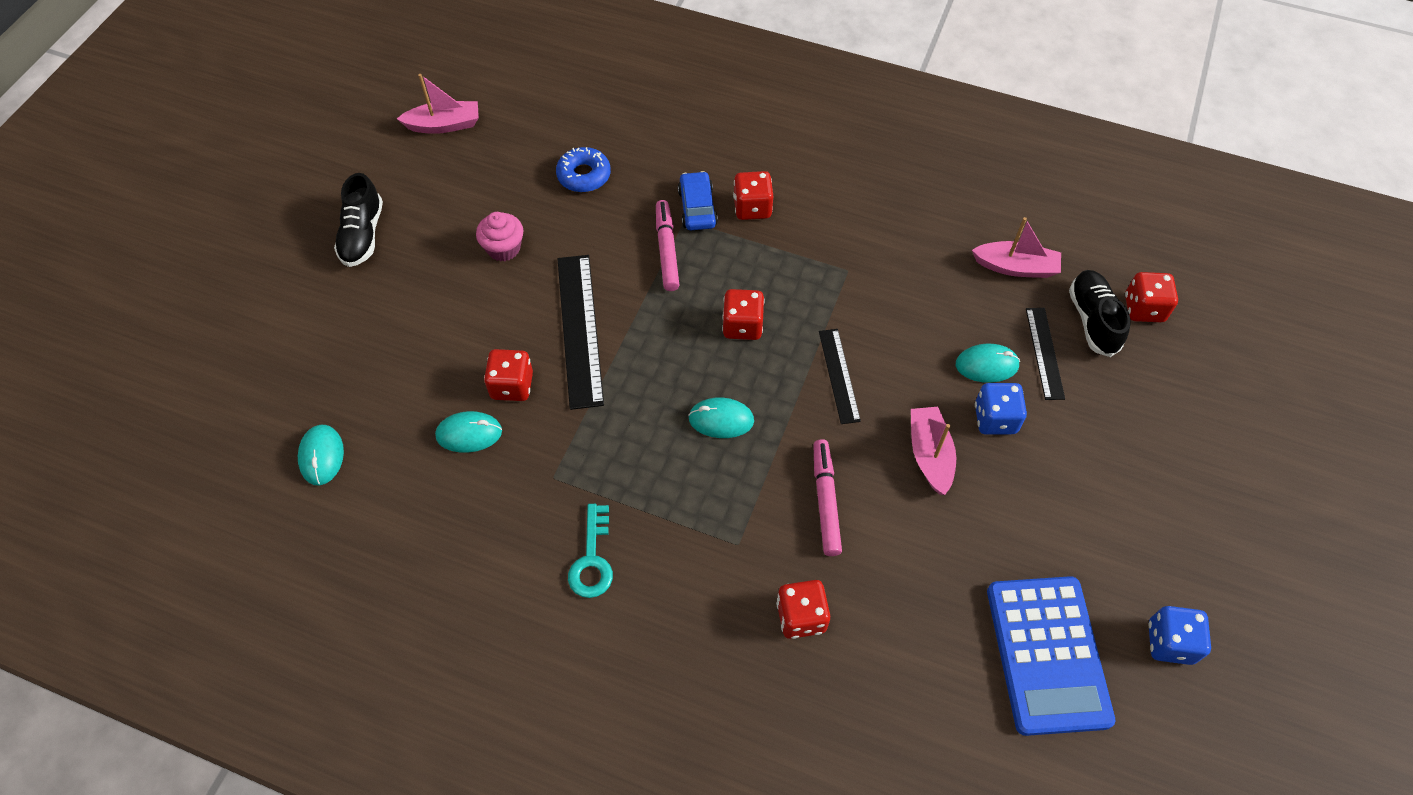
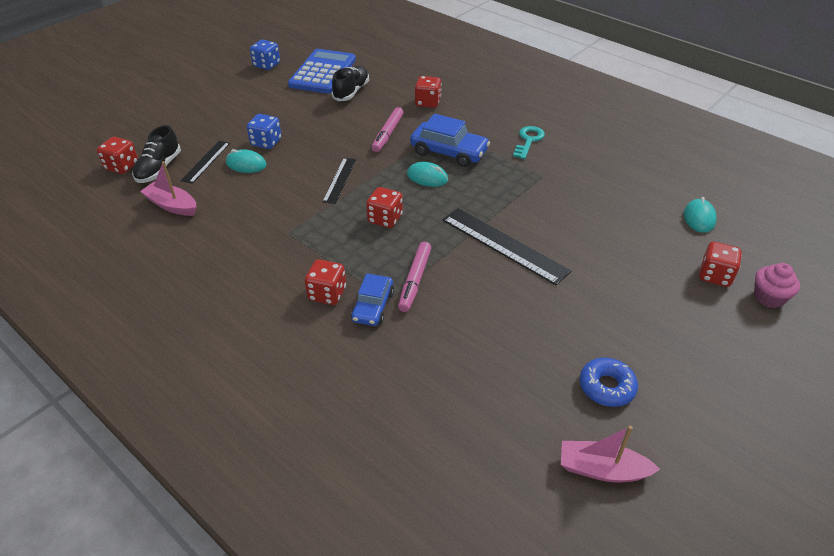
camera: 160 degrees left, 15 degrees down
black shoe [334,173,383,267] -> black shoe moved to [332,66,369,101]
turquoise mouse [435,411,502,453] -> none
pink cupcake [476,212,523,261] -> pink cupcake moved to [754,263,800,308]
red dice [484,349,533,401] -> red dice moved to [699,242,742,287]
blue donut [556,147,611,192] -> blue donut moved to [580,358,638,407]
black ruler [557,255,604,410] -> black ruler turned 60 degrees counterclockwise [442,208,571,286]
pink boat [911,407,956,495] -> none
none -> blue car [410,114,490,167]

